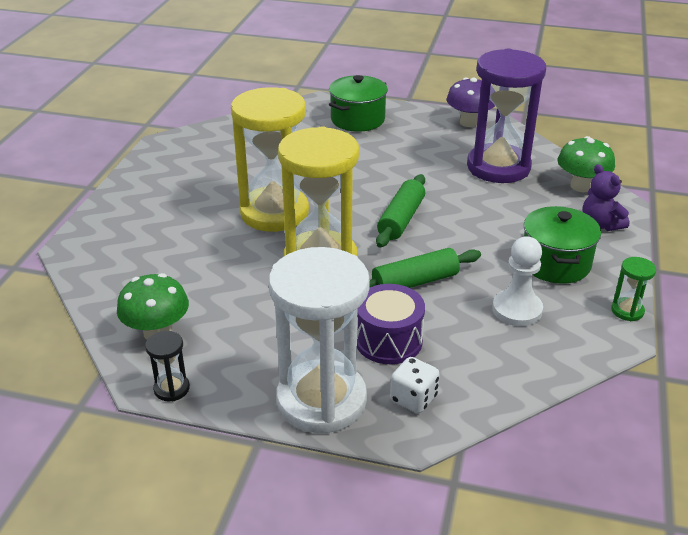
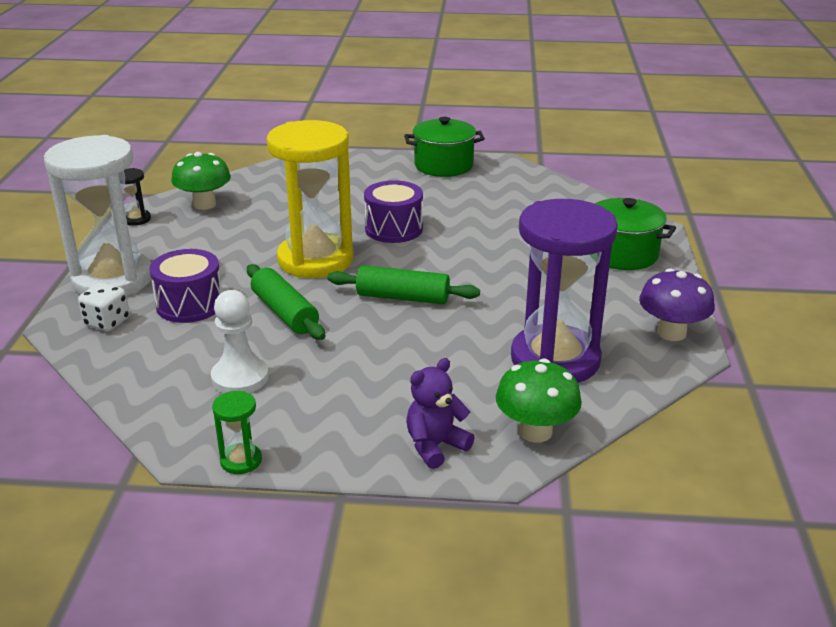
camera: 80 degrees right, 5 degrees down
yellow hourglass [231,87,309,232] -> purple drum [364,180,423,243]
green pot [524,206,601,284] -> green pot moved to [404,117,485,177]

